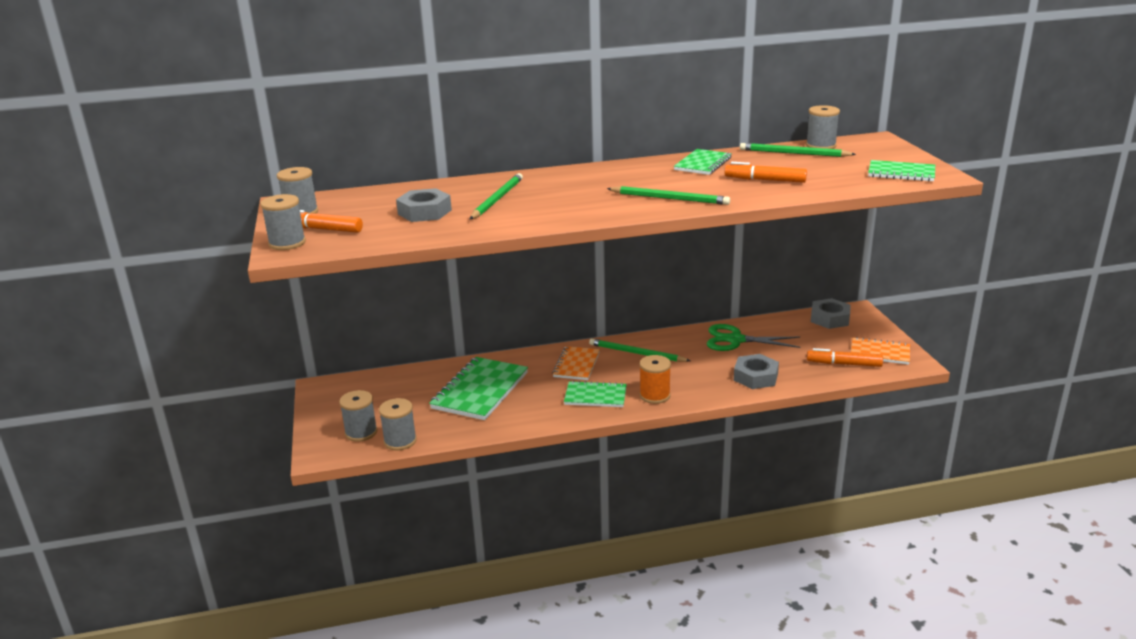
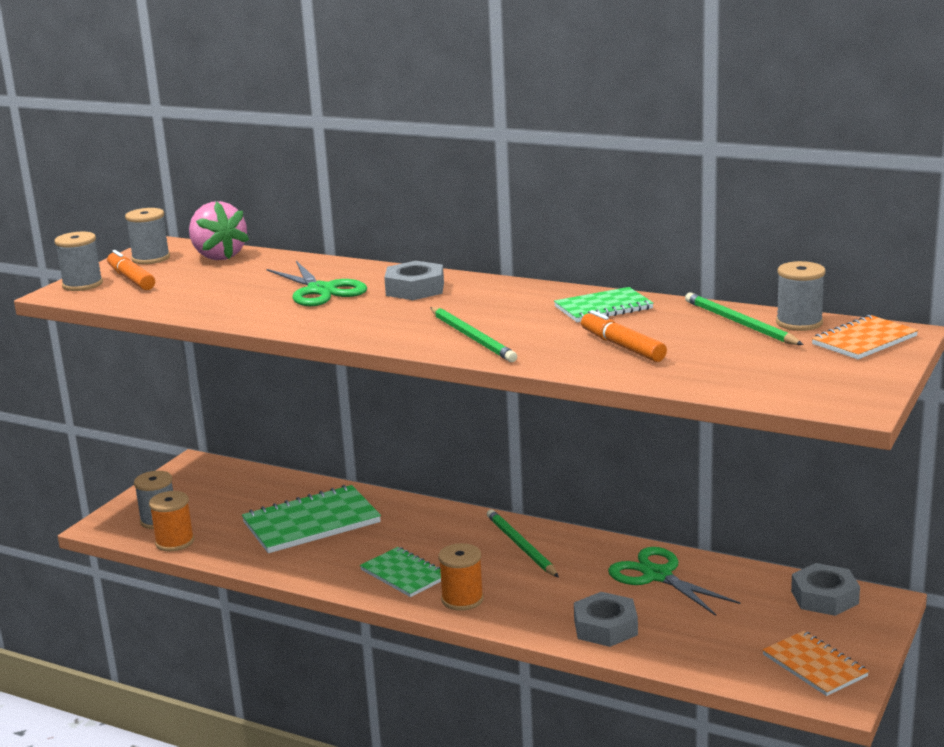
camera: 40 degrees right, 5 degrees down
grey spool [379,398,417,450] -> orange spool [149,491,194,551]
grey nut [396,188,452,222] -> grey nut moved to [384,261,444,300]
green pencil [470,173,523,219] -> green scissors [266,261,367,306]
orange notebook [552,346,600,380] -> orange notebook moved to [812,315,918,359]
orange marker [807,348,883,367] -> none
green notebook [868,160,935,182] -> none
none -> pink strawberry [189,201,249,260]

